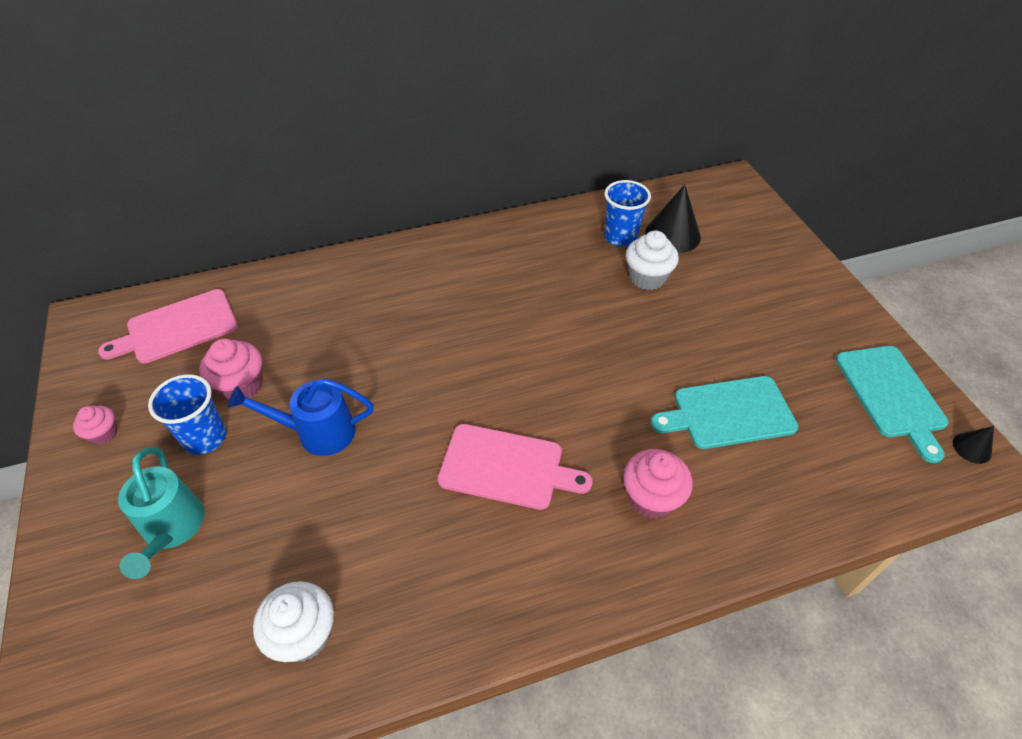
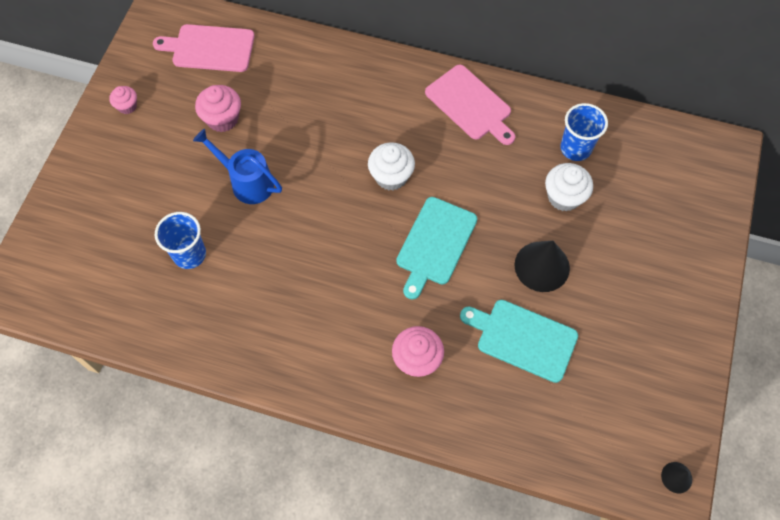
camera: 35 degrees right, 15 degrees up
turquoise watering can [118,447,205,579] -> none
blue cup [148,374,227,455] -> blue cup moved to [155,212,206,269]
white cupcake [253,581,334,662] -> white cupcake moved to [368,142,415,190]
pink cutting board [438,424,593,510] -> pink cutting board moved to [425,65,515,145]
black cone [645,184,701,253] -> black cone moved to [514,241,570,292]
turquoise cutting board [835,346,949,463] -> turquoise cutting board moved to [396,197,477,300]

